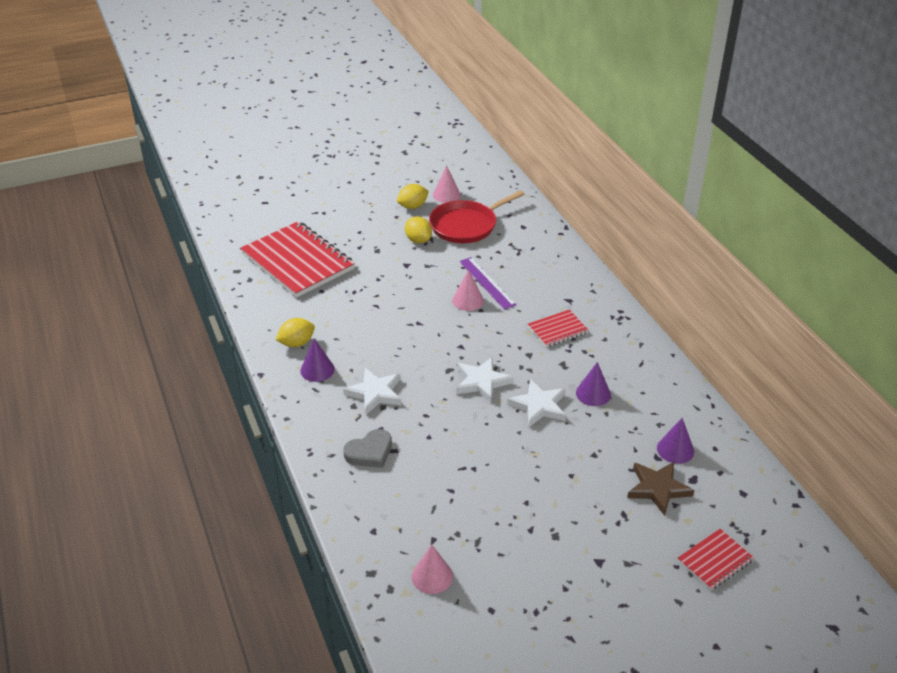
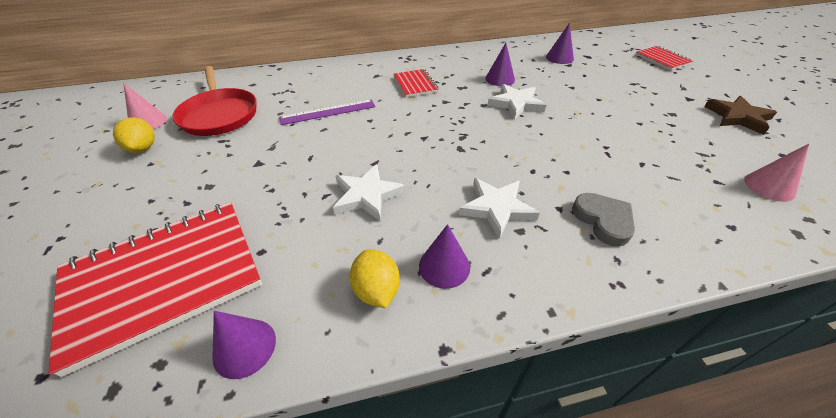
camera: 80 degrees left, 5 degrees up
yellow lemon [405,216,432,243] -> none
pink cone [452,270,484,311] -> none
white star [456,357,513,403] -> white star moved to [333,164,406,222]
brown star [627,462,694,516] -> brown star moved to [704,96,777,135]
none -> purple cone [212,311,276,379]

